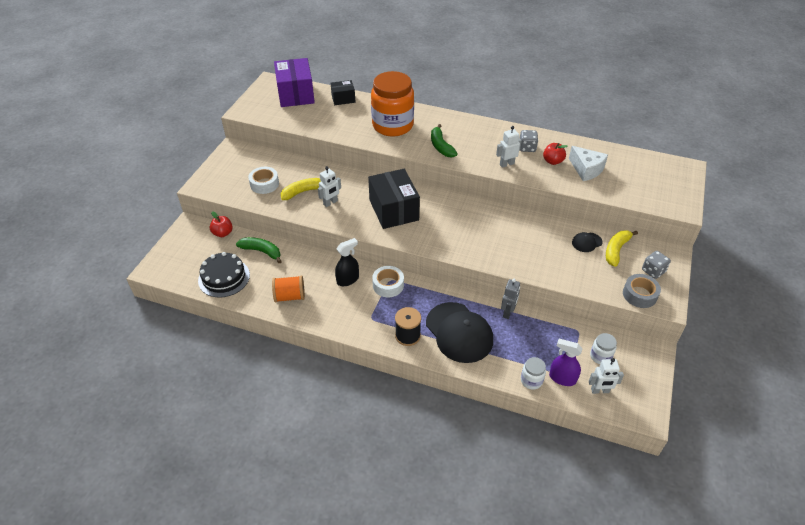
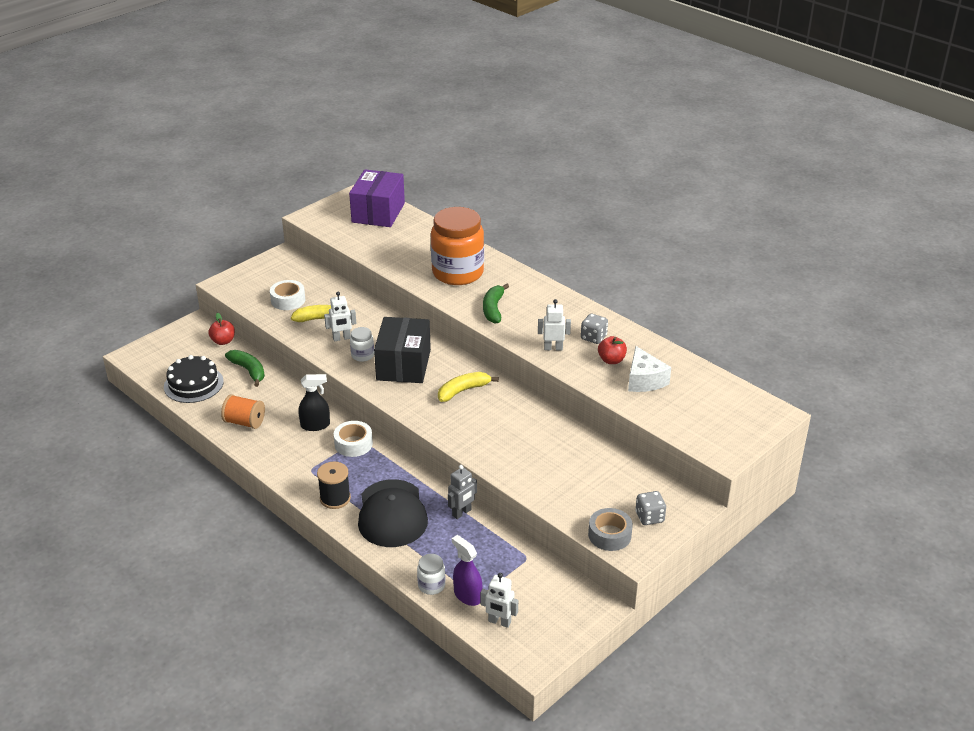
camera: 25 degrees right, 10 degrees down
black box [331,80,355,105] -> none
black cap [572,232,603,252] -> none
white jar [590,333,617,364] -> white jar moved to [350,327,374,362]
yellow banana [606,230,638,267] -> yellow banana moved to [438,372,499,402]

